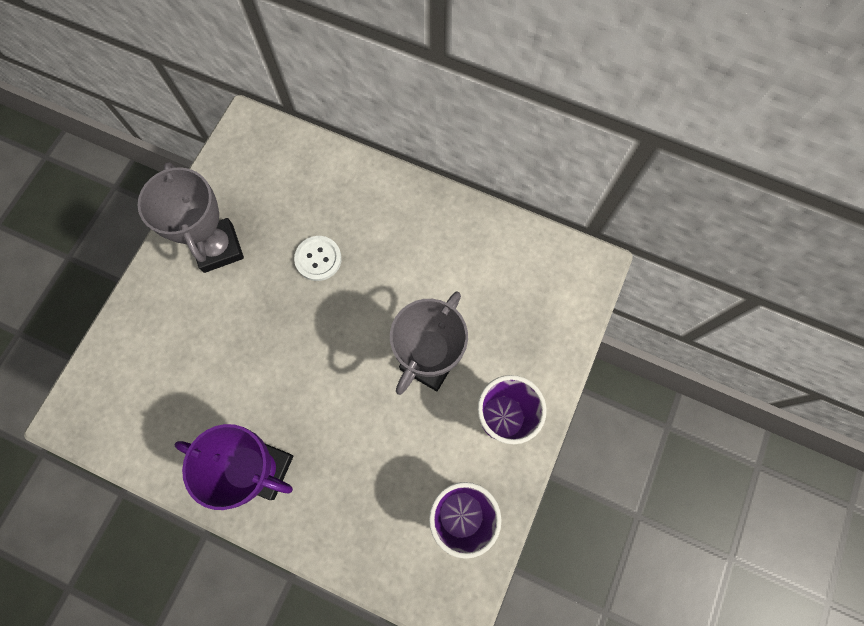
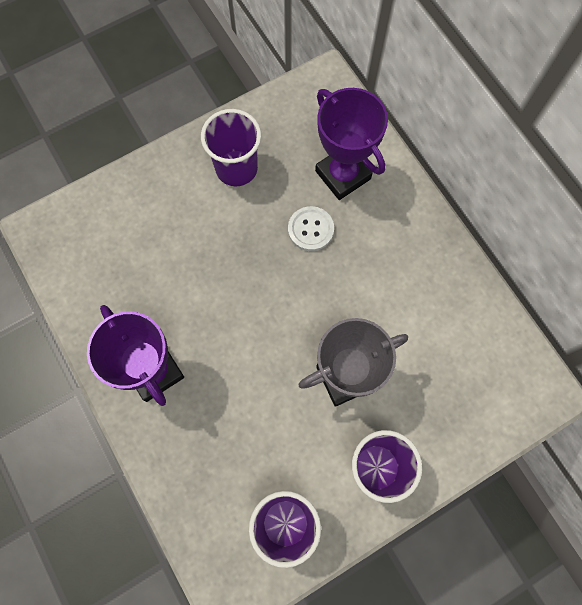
camera: 35 degrees right, 0 degrees up
grey trophy [137,162,244,273] -> purple cup [201,109,261,186]
none -> purple trophy [315,88,388,200]

